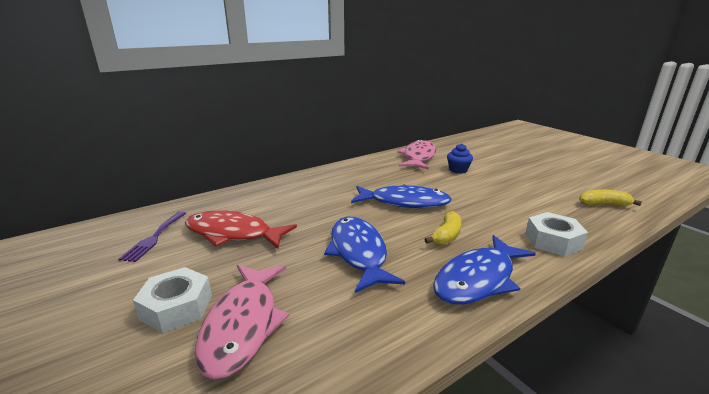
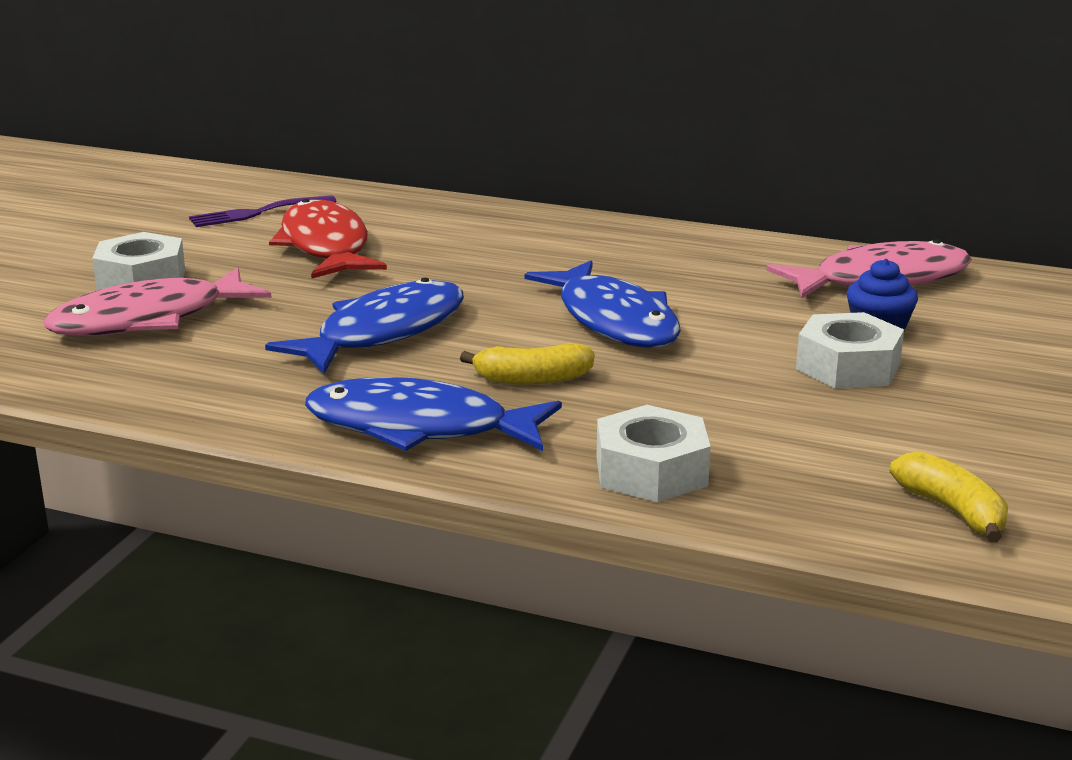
camera: 55 degrees right, 0 degrees up
none -> white nut [796,312,904,388]

